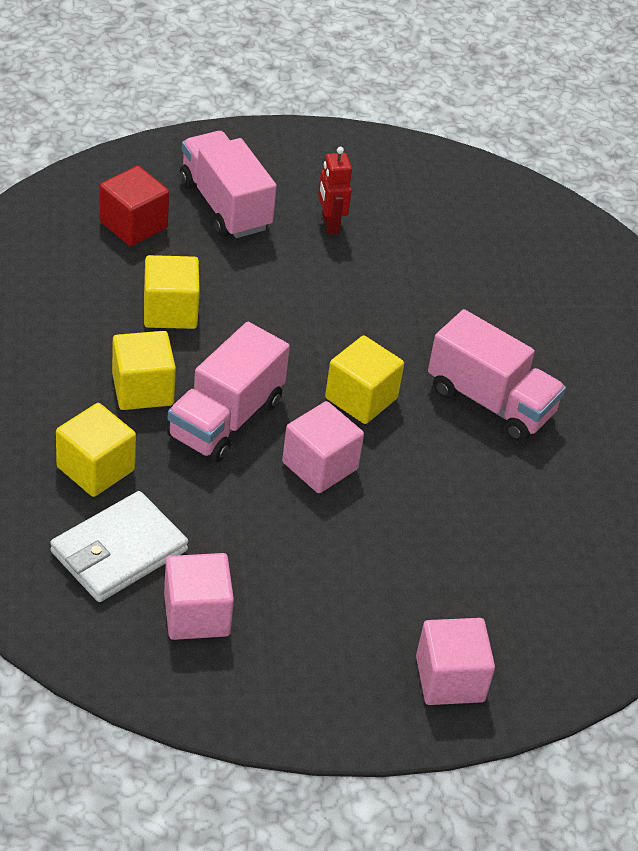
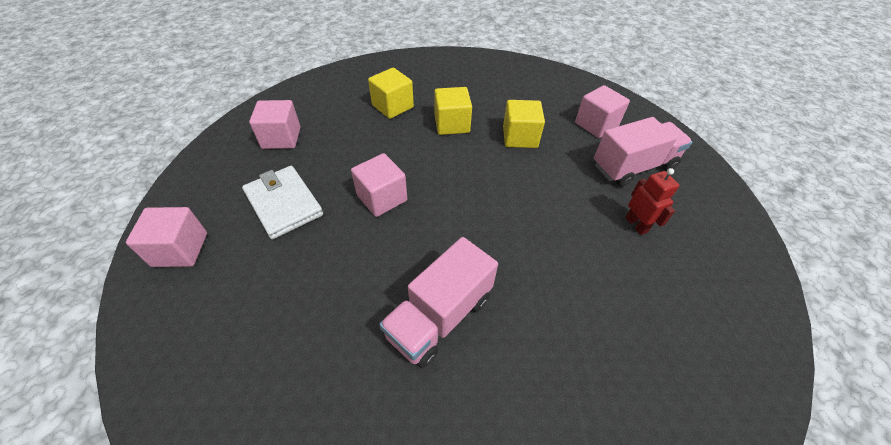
camera: 100 degrees right, 5 degrees up
white wallet [50,491,188,602] -> white wallet moved to [242,166,323,239]
red cube [100,166,169,246] -> pink cube [575,85,630,138]
pink truck [167,322,290,463] -> none
red robot [318,147,352,234] -> red robot turned 75 degrees clockwise [625,168,679,235]
yellow cube [325,336,404,424] -> none

